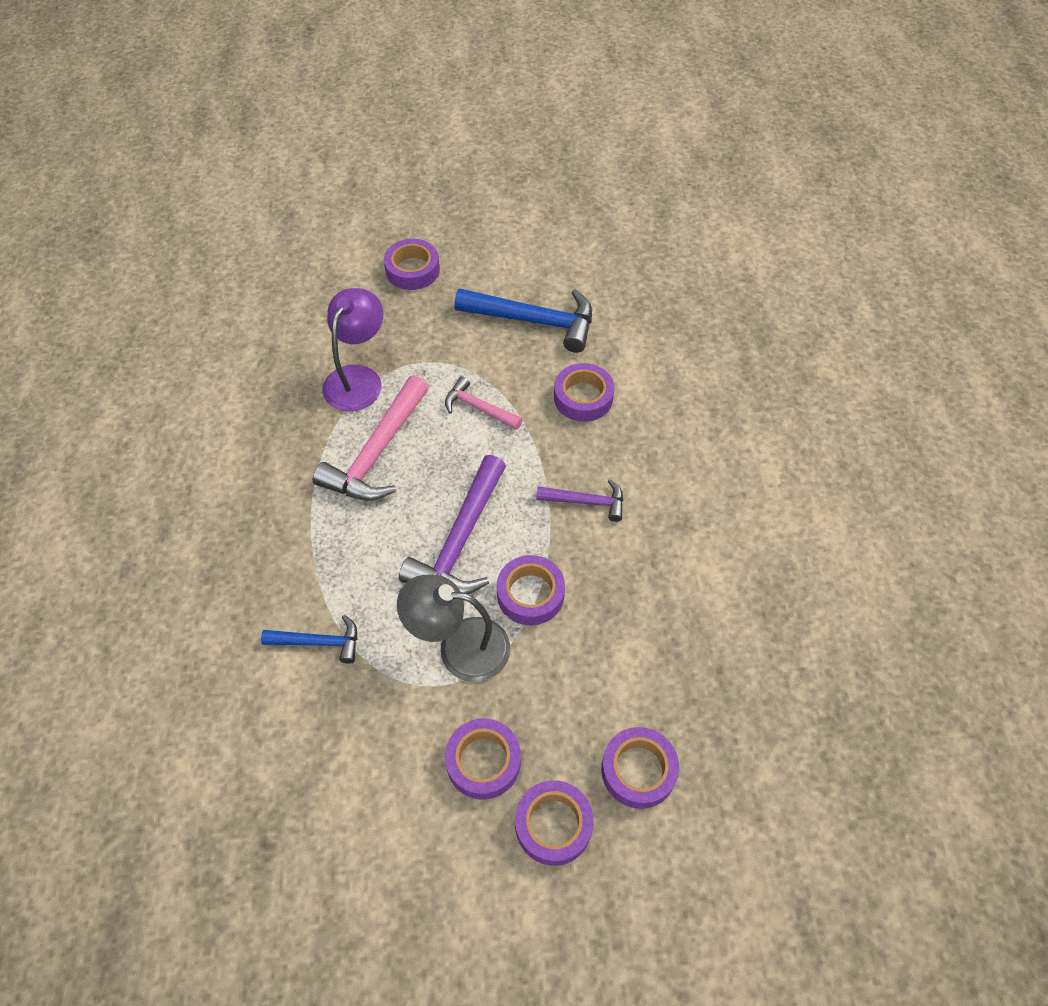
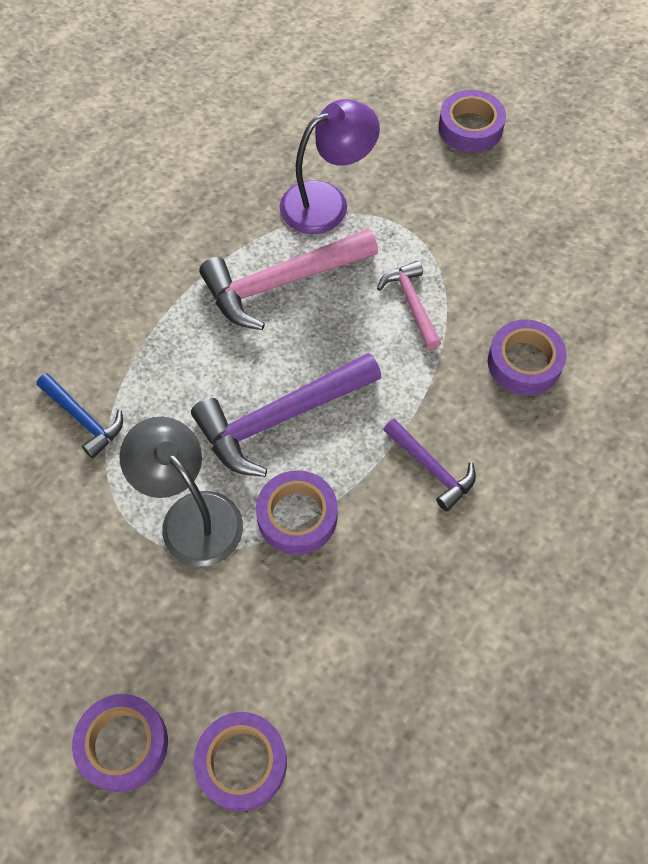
camera: 40 degrees right, 5 degrees up
purple tape [445,718,521,800] -> none
blue hammer [454,288,592,353] -> none

